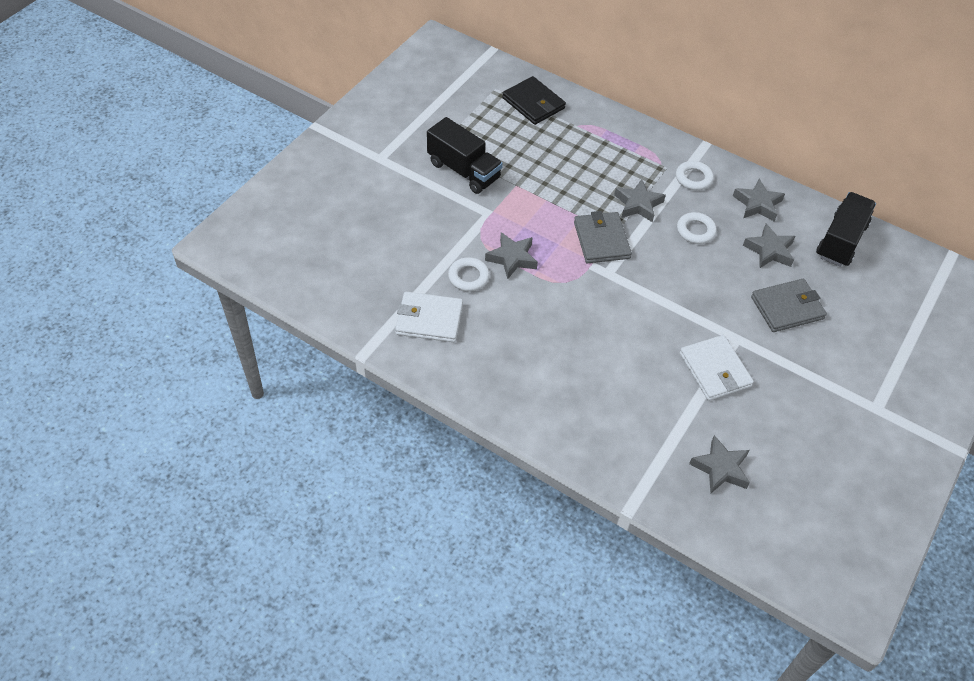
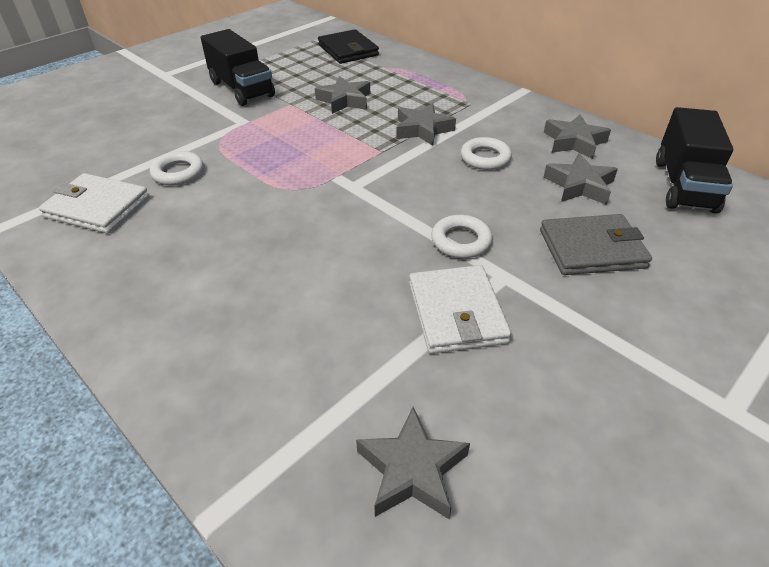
camera: 15 degrees right, 10 degrees down
grey star [485,232,538,279] -> grey star moved to [315,76,370,114]
grey wallet [574,211,632,263] -> none
white ring [676,161,714,190] -> white ring moved to [431,215,493,258]
black truck [816,192,876,267] -> black truck turned 150 degrees clockwise [656,107,733,214]

